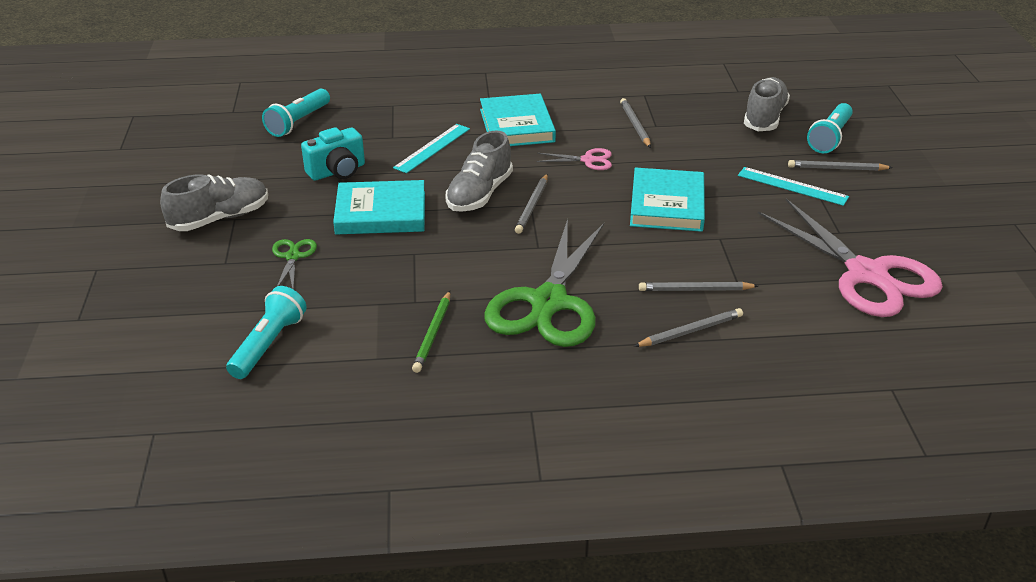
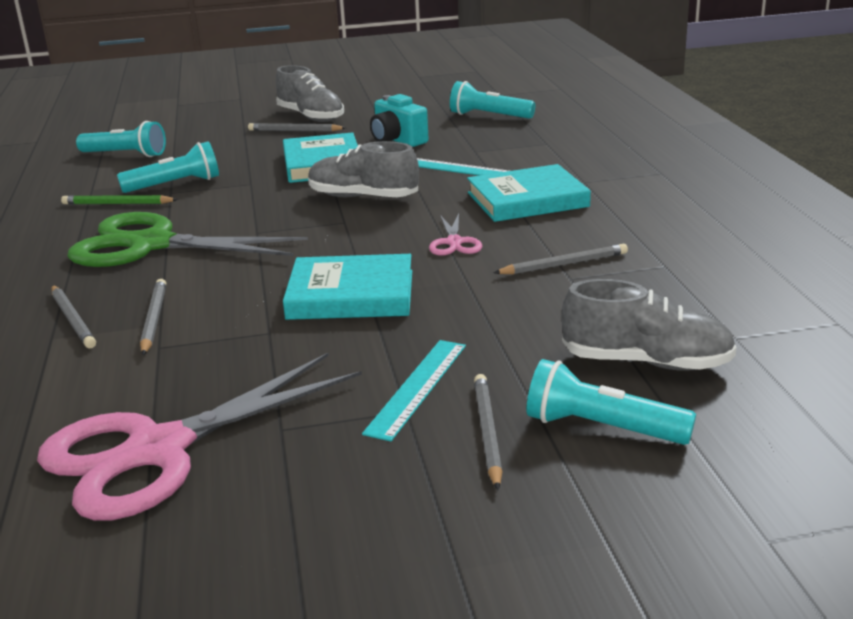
camera: 85 degrees right, 10 degrees down
green scissors [272,239,317,289] -> none
grey pencil [515,174,548,234] -> grey pencil moved to [248,123,346,132]
none -> turquoise flashlight [117,141,219,193]

